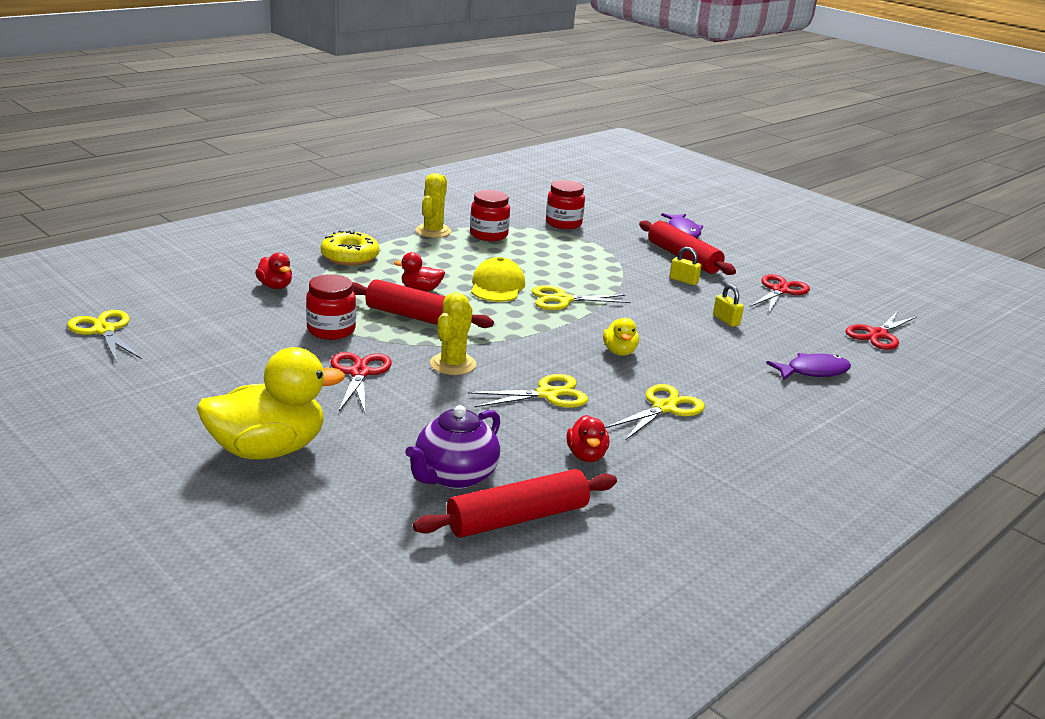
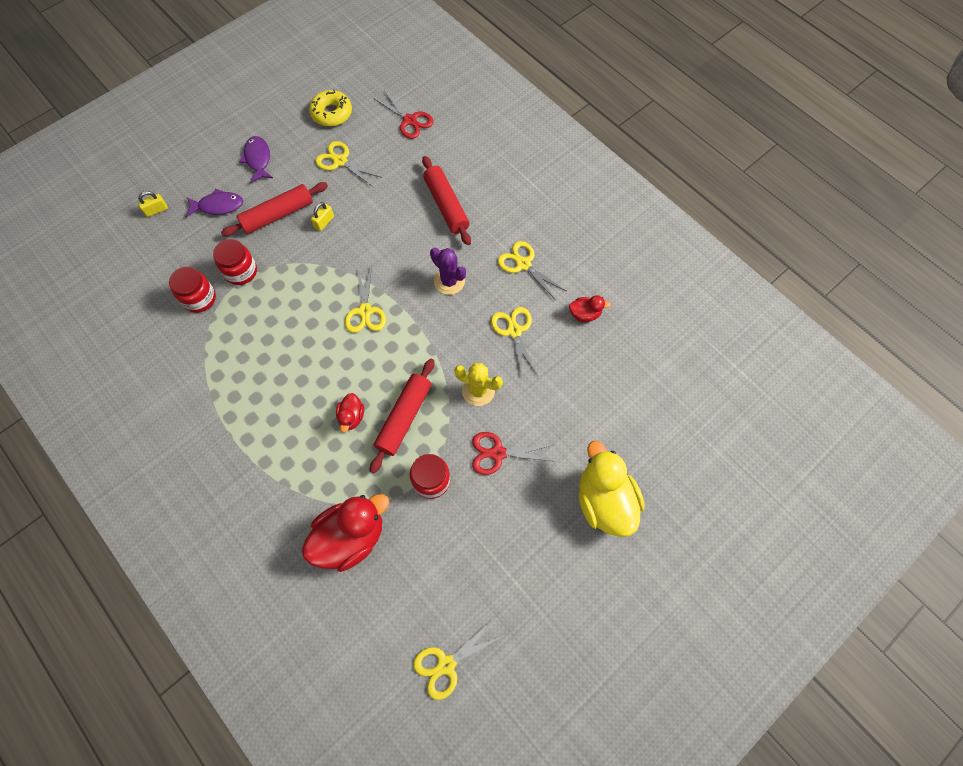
camera: 85 degrees left, 40 degrees up
red duck [255,253,292,289] -> red duck [302,494,389,572], size x2.08
yellow donut [321,230,379,266] -> yellow donut moved to [309,90,352,127]
purple teapot [405,405,500,489] -> none
red rolling pin [413,469,617,538] -> red rolling pin moved to [422,156,471,245]
yellow cactus [416,173,451,238] -> none
red jar [470,190,510,241] -> red jar moved to [213,239,257,285]
yellow cap [471,257,525,302] -> none
yellow duck [603,318,639,356] -> purple cactus [430,248,466,295]
yellow padlock [713,284,744,327] -> yellow padlock moved to [138,191,168,217]
red scissors [750,274,810,312] -> yellow scissors [315,141,383,187]
purple fish [766,353,851,380] -> purple fish moved to [239,136,273,183]

